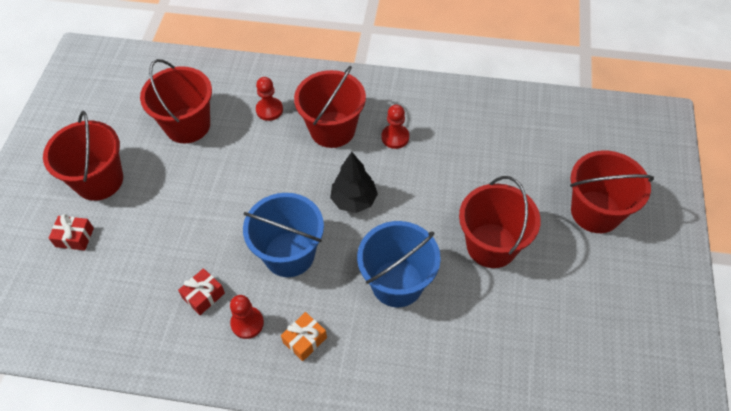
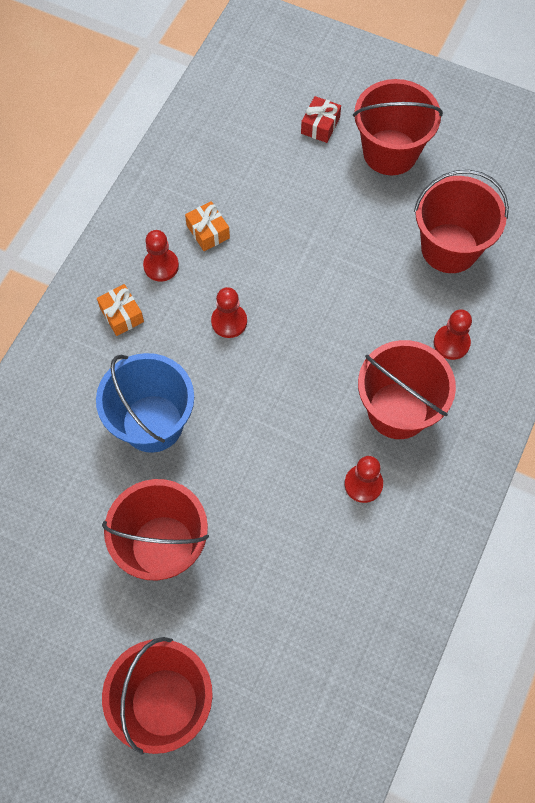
camera: 105 degrees right, 10 degrees up
red gift [178,268,225,315] -> orange gift [185,201,230,251]
blue bucket [243,193,324,277] -> red pawn [211,287,247,338]
black tree [330,152,378,213] -> none

